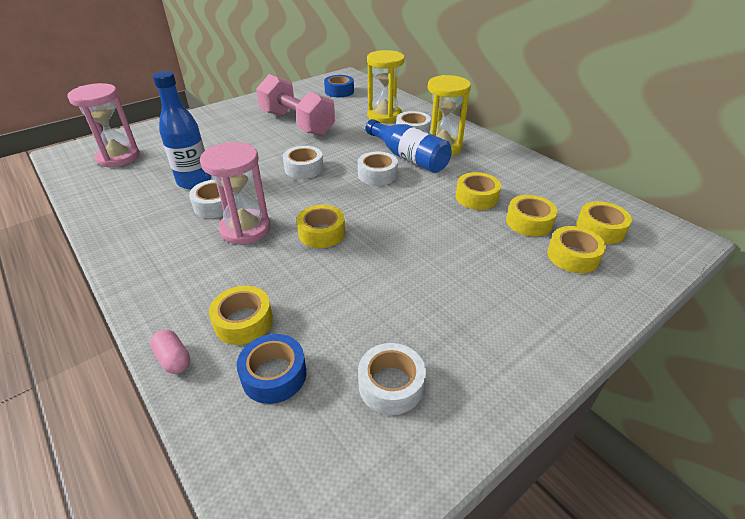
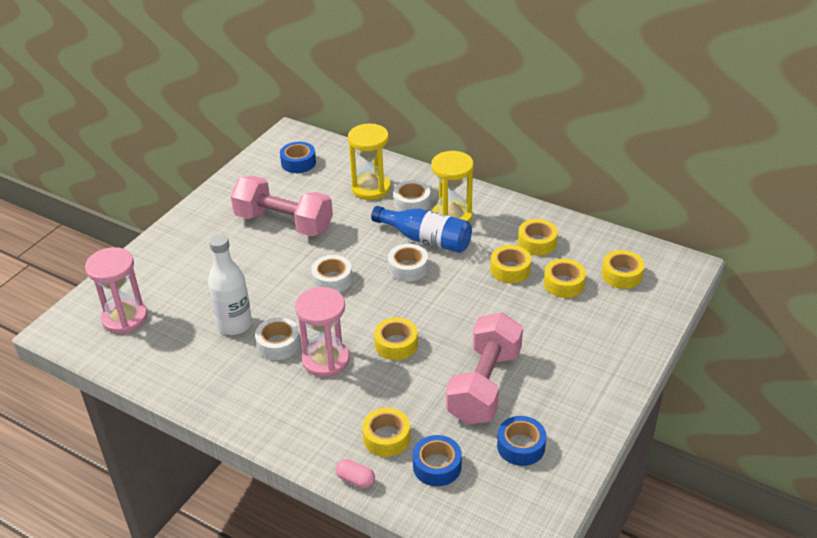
camera: 20 degrees left, 0 degrees up
blue bottle [153,71,211,189] -> white bottle [208,234,252,335]
white tape [358,343,426,415] -> blue tape [497,416,546,466]
yellow tape [547,226,606,273] -> yellow tape moved to [518,219,558,256]
none -> pink dumbbell [446,312,523,425]

